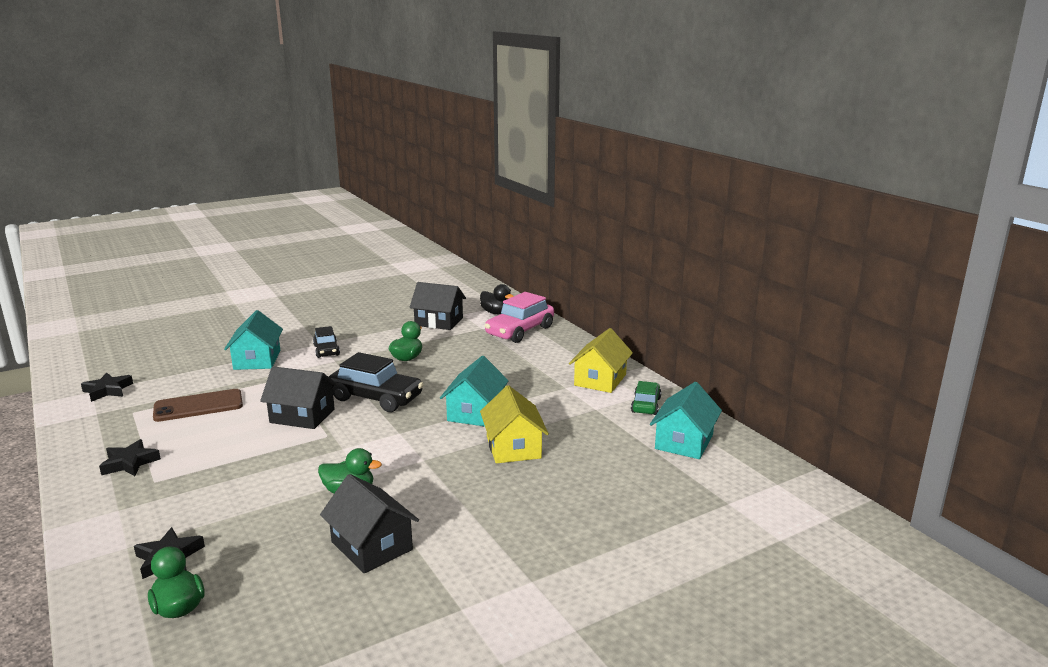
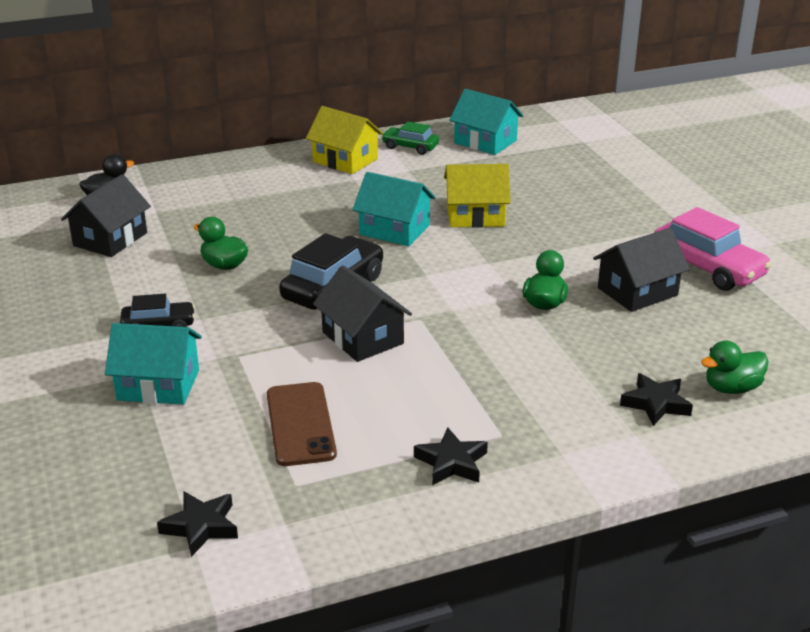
camera: 80 degrees left, 10 degrees up
black house [260,366,338,429] -> black house turned 60 degrees counterclockwise [313,265,412,362]
pink car [485,292,554,343] -> pink car moved to [654,207,772,291]

